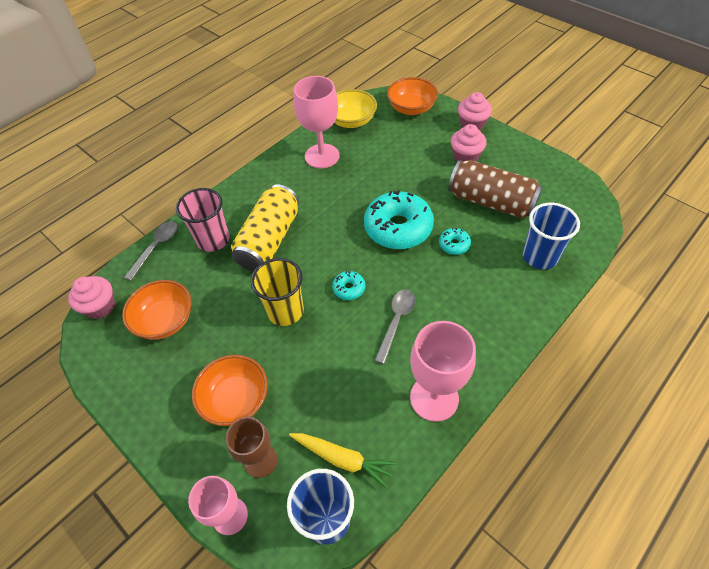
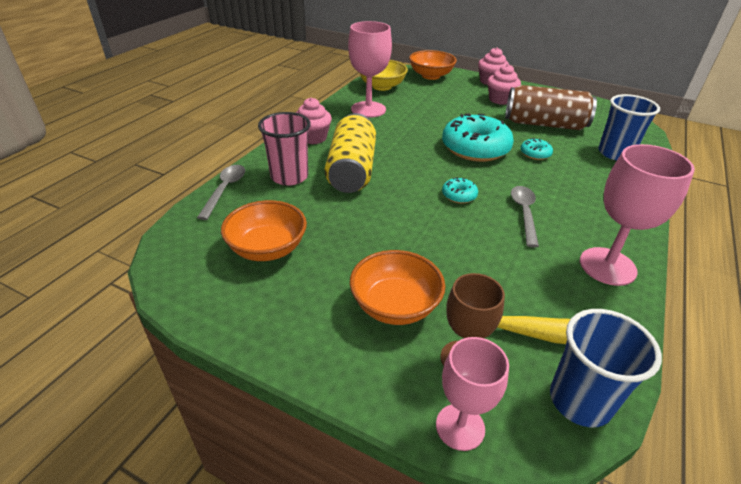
camera: 20 degrees left, 15 degrees down
pink cupcake [68,276,115,319] -> pink cupcake moved to [296,98,332,144]
yellow cup [251,258,304,326] -> none

